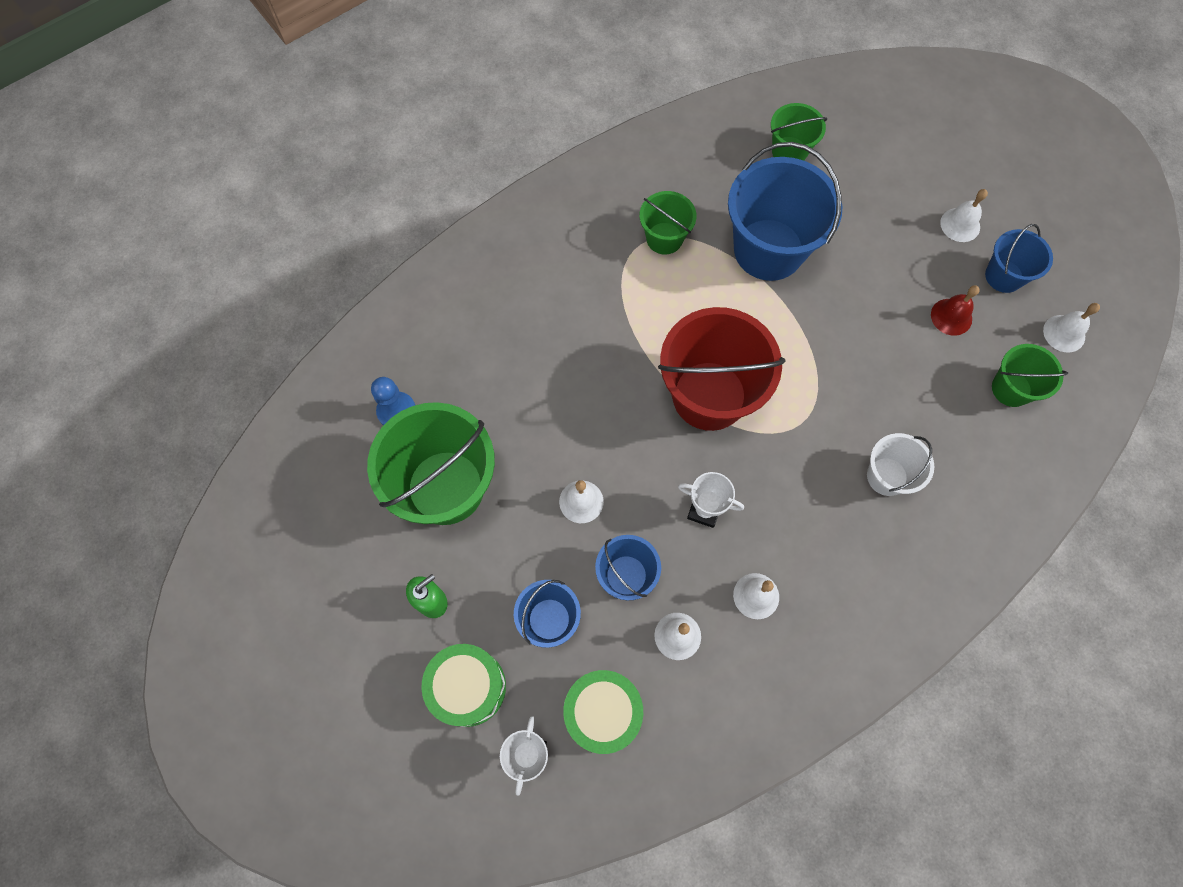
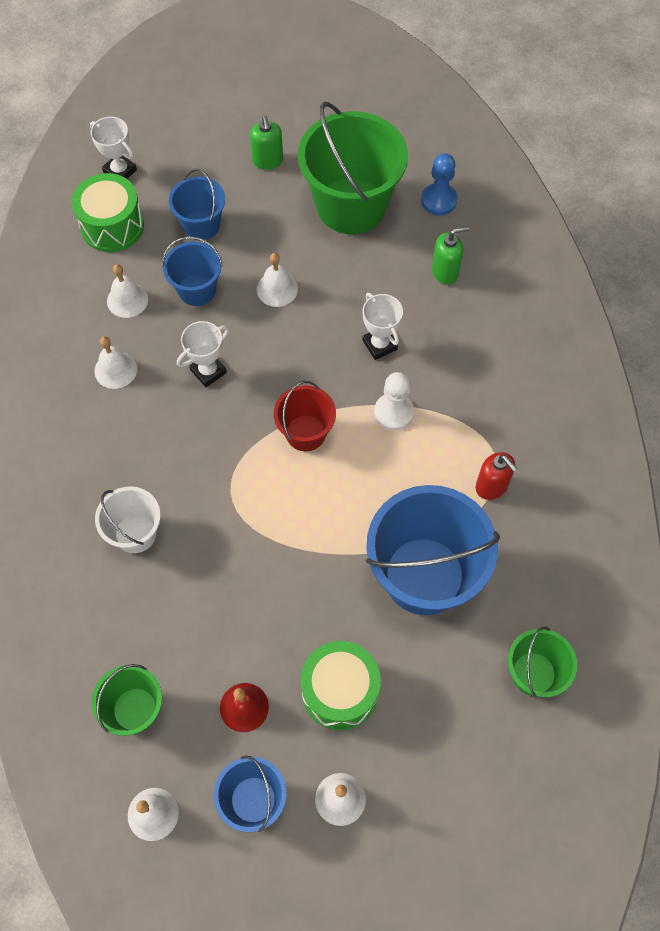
camera: 120 degrees right, 5 degrees down
green drum [422,644,506,727] -> green drum moved to [300,641,381,731]
green bucket [640,191,697,254] -> red soap dispenser [476,452,517,500]
red bucket [658,307,785,431] -> red bucket [274,381,336,451], size x0.53
none -> white trophy [362,293,403,360]
none -> white pawn [374,372,414,431]
none -> green soap dispenser [432,226,469,285]

